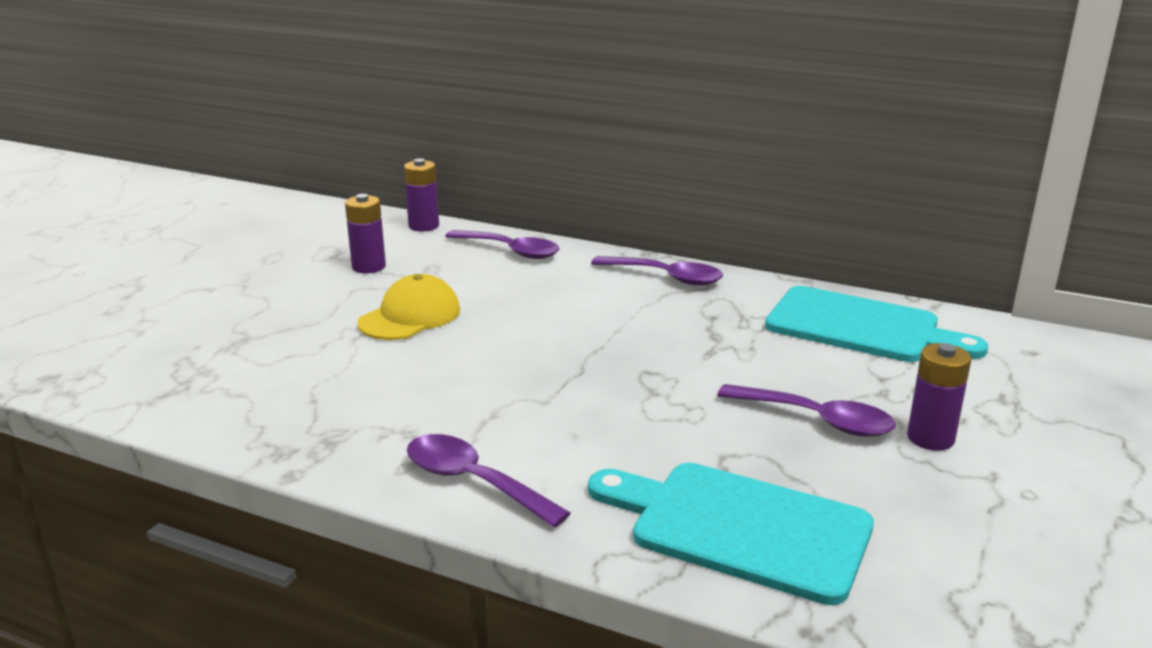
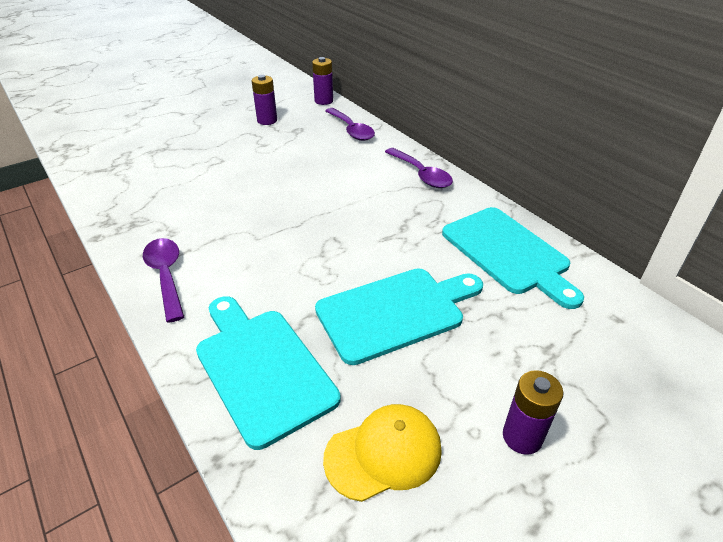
camera: 30 degrees right, 15 degrees up
yellow cap [357,274,460,340] -> yellow cap moved to [323,404,442,502]
purple spoon [717,384,896,437] -> turquoise cutting board [315,268,483,365]
purple battery [907,343,971,451] -> purple battery moved to [503,370,564,455]

